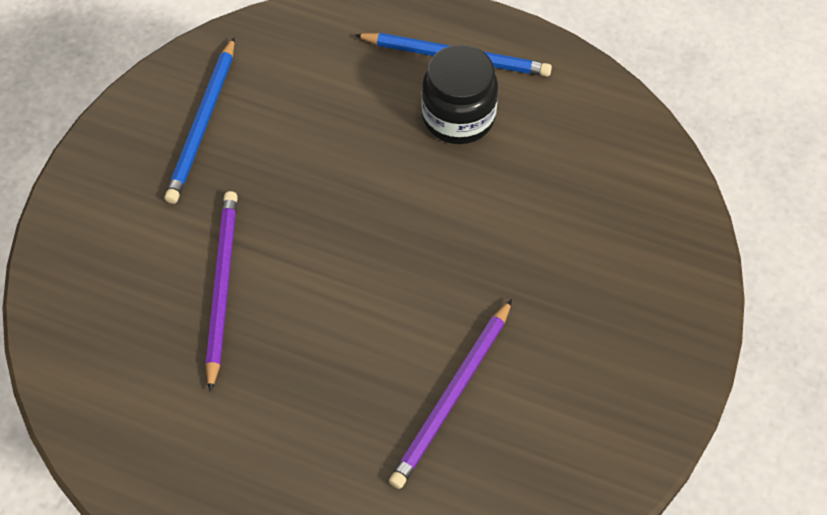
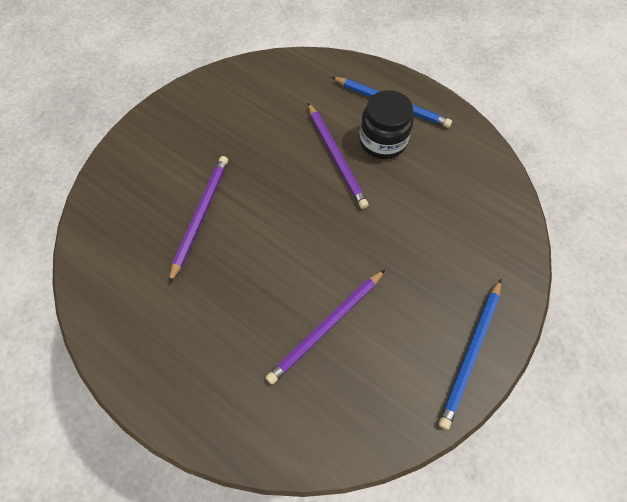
camera: 15 degrees right, 5 degrees up
blue pencil [165,37,235,204] -> blue pencil moved to [439,279,501,430]
none -> purple pencil [308,103,369,209]

